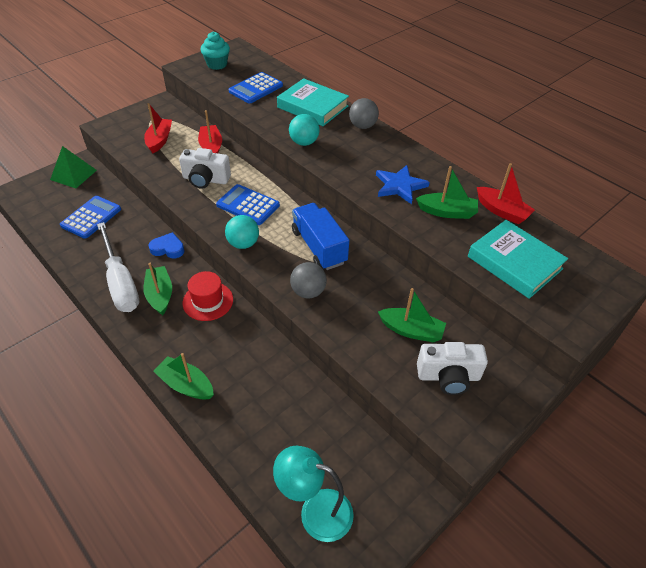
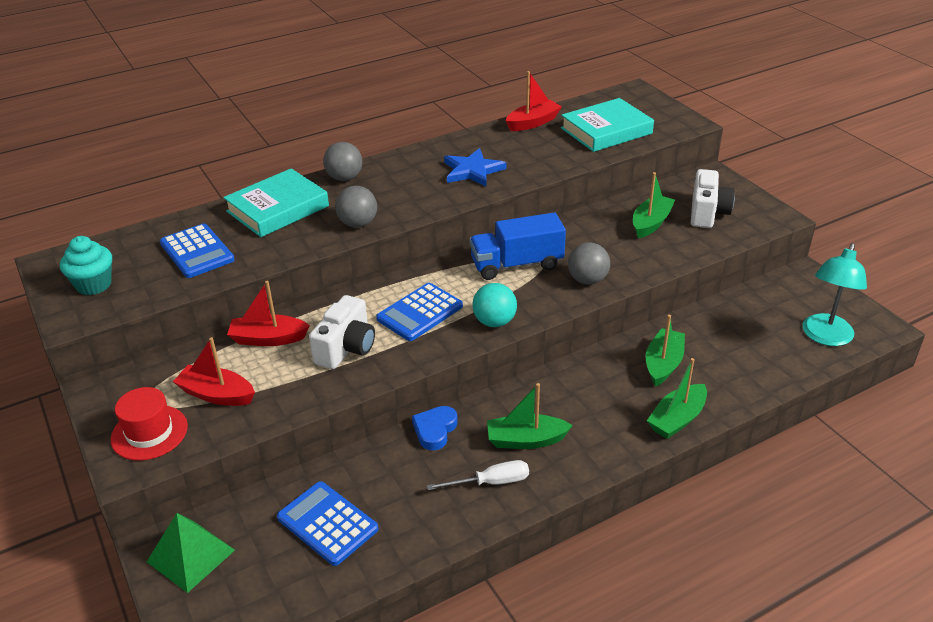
camera: 75 degrees left, 10 degrees down
white screwdriver [97,222,139,312] -> white screwdriver [427,460,529,490], size x0.54
red hat [183,271,233,321] -> red hat moved to [110,387,188,461]
turquoise ball [289,114,320,146] -> grey ball [335,186,377,228]
green boat [416,166,478,219] -> green boat moved to [646,315,685,386]

